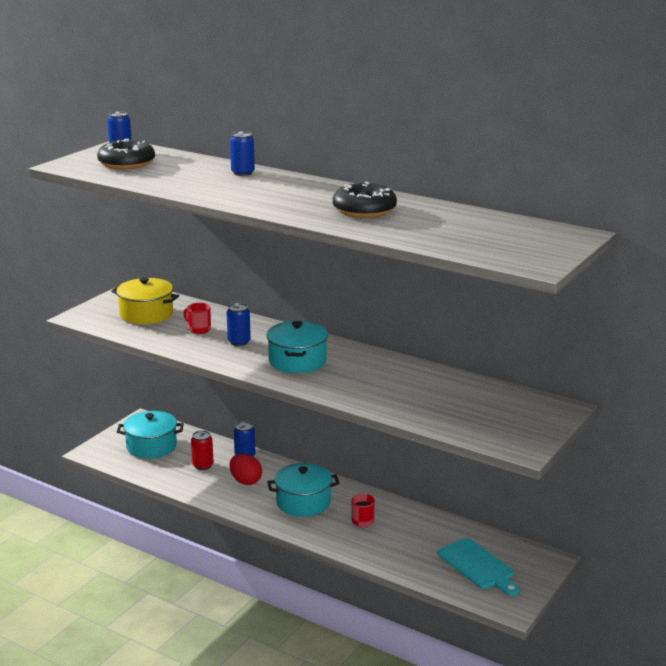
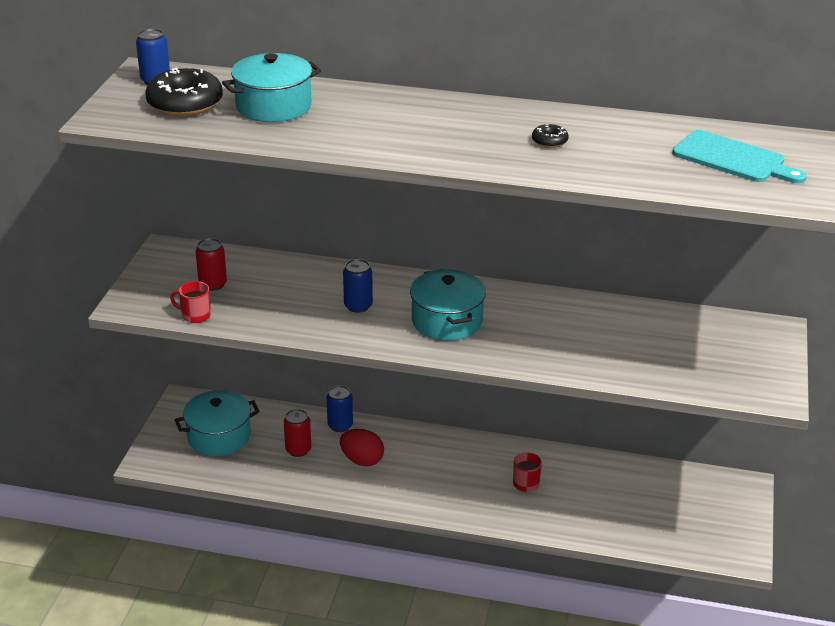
camera: 20 degrees left, 10 degrees up
yellow pot [111,277,179,324] -> red can [195,238,227,291]
red mug [184,303,211,334] -> red mug moved to [170,281,211,323]
blue can [230,131,255,176] -> none
turquoise pot [267,463,339,517] -> turquoise pot moved to [222,53,321,122]
black donut [333,182,397,218] -> black donut [532,124,569,148], size x0.46
turquoise cutting board [438,538,519,596] -> turquoise cutting board moved to [672,130,807,183]

